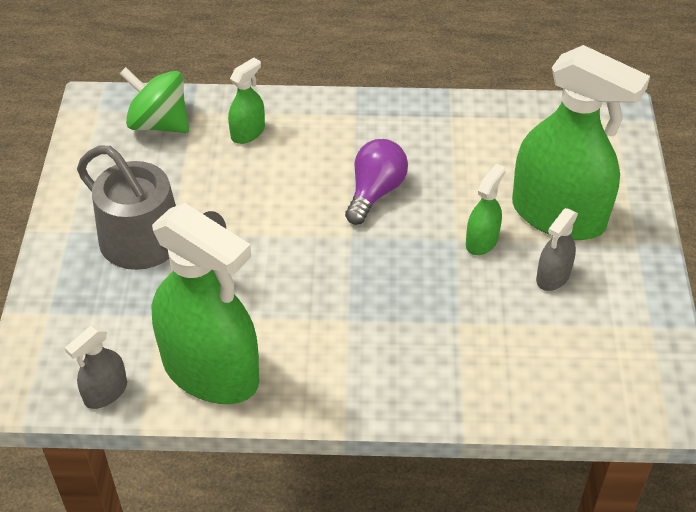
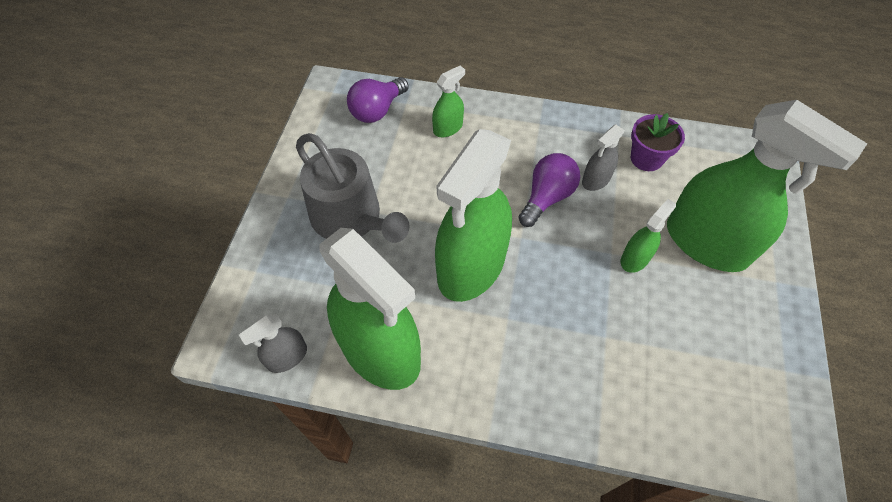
camera: 10 degrees right, 10 degrees up
green spinning top [119,67,189,133] -> purple light bulb [347,77,409,123]
grey spray bottle [536,208,578,291] -> grey spray bottle moved to [582,124,625,191]
none -> green spray bottle [435,129,512,302]
none -> purple flower pot [631,113,685,171]

